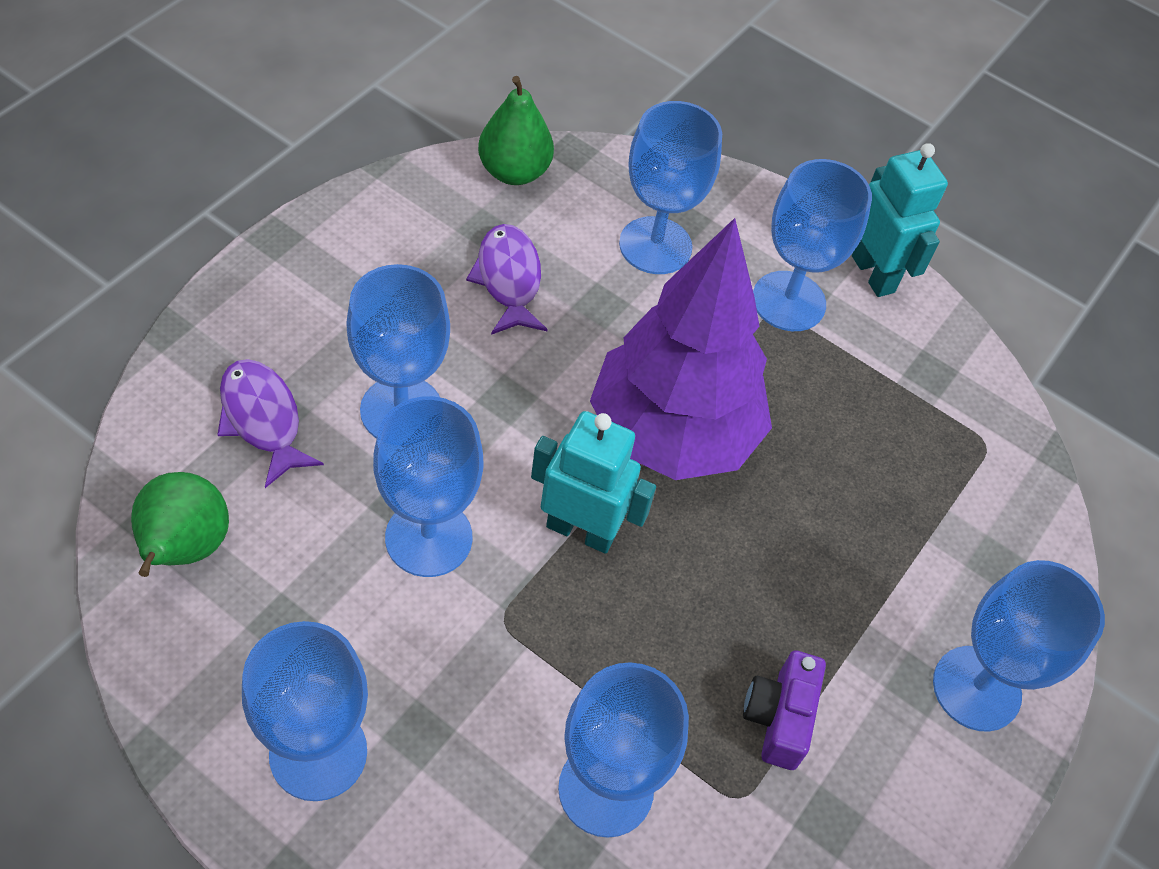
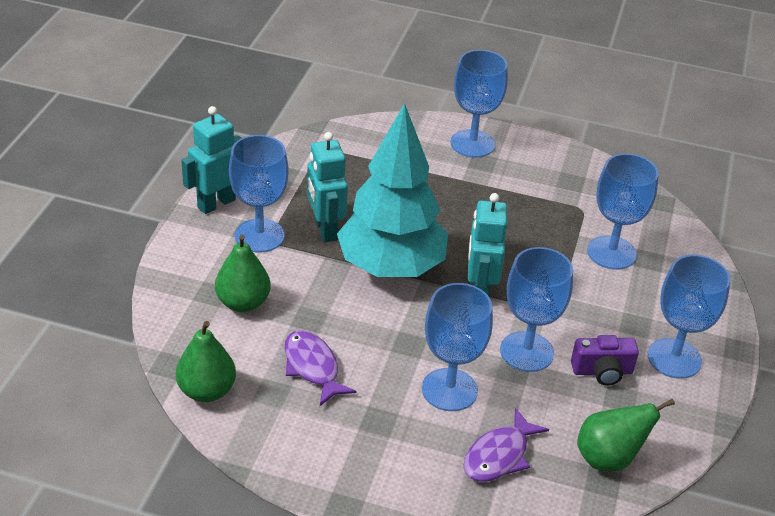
camera: 105 degrees left, 15 degrees down
purple fish [466,224,548,335] -> purple fish turned 90 degrees clockwise [285,330,357,406]
purple tree [590,218,772,480] -> turquoise tree [337,103,448,277]
blue goblet [619,101,722,274] -> green pear [215,235,271,312]
purple camera [743,650,826,770] -> purple camera moved to [571,335,639,386]
none -> turquoise robot [307,132,348,242]

